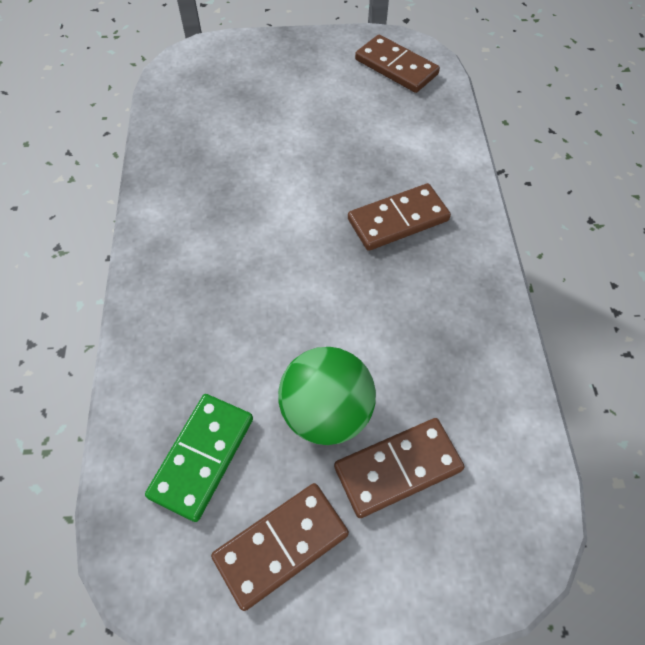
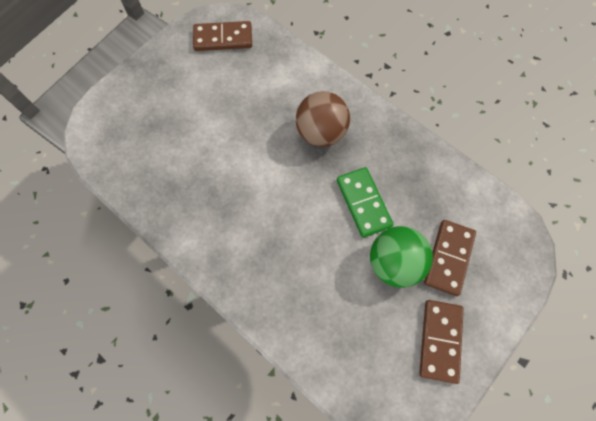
camera: 45 degrees left, 10 degrees up
green domino [145,394,253,522] -> green domino moved to [337,167,394,238]
brown domino [348,183,451,251] -> brown ball [296,91,350,147]

